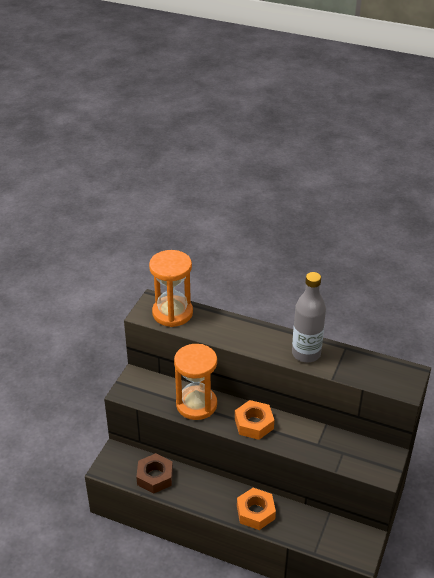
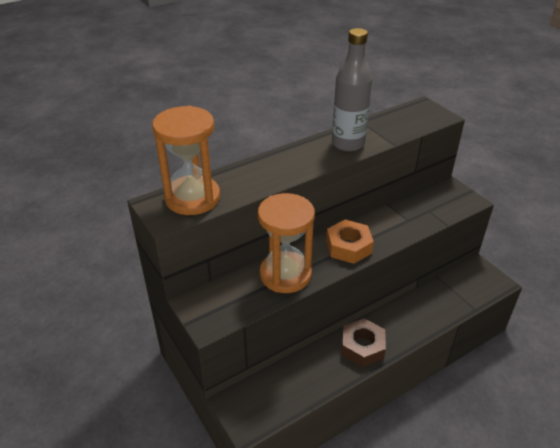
camera: 55 degrees left, 0 degrees up
brown nut [136,453,173,494] -> brown nut moved to [341,318,386,367]
orange nut [237,488,276,530] -> none

